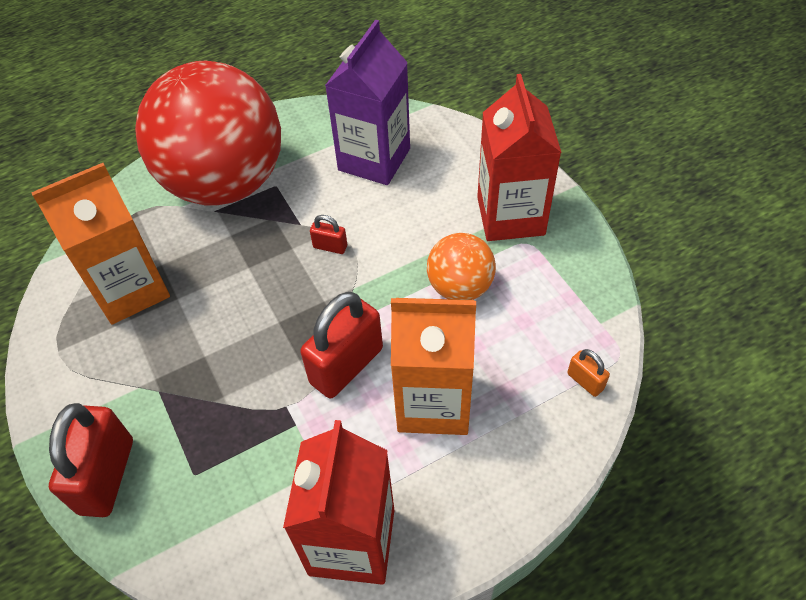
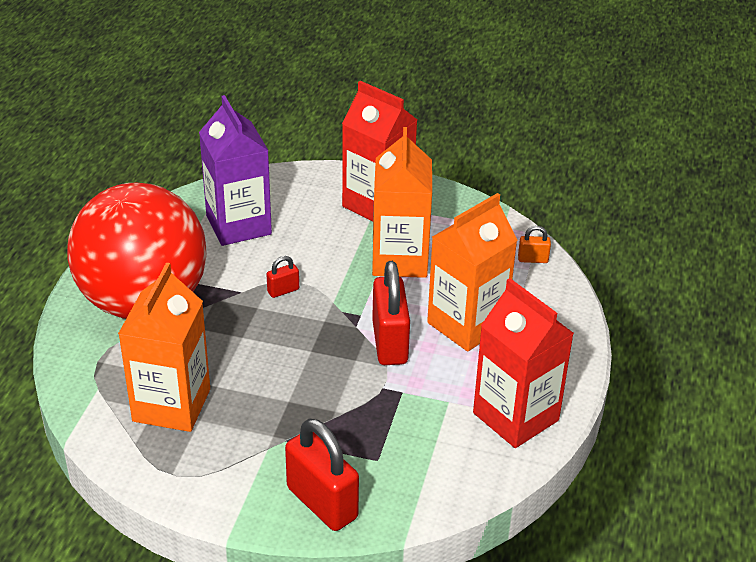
camera: 50 degrees left, 15 degrees down
orange ball [427,233,496,300] -> orange carton [372,127,432,278]

